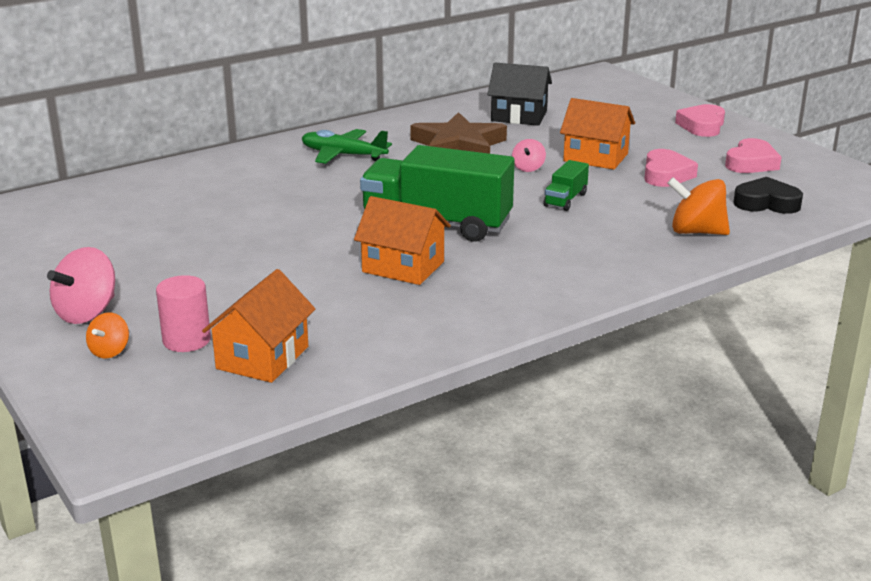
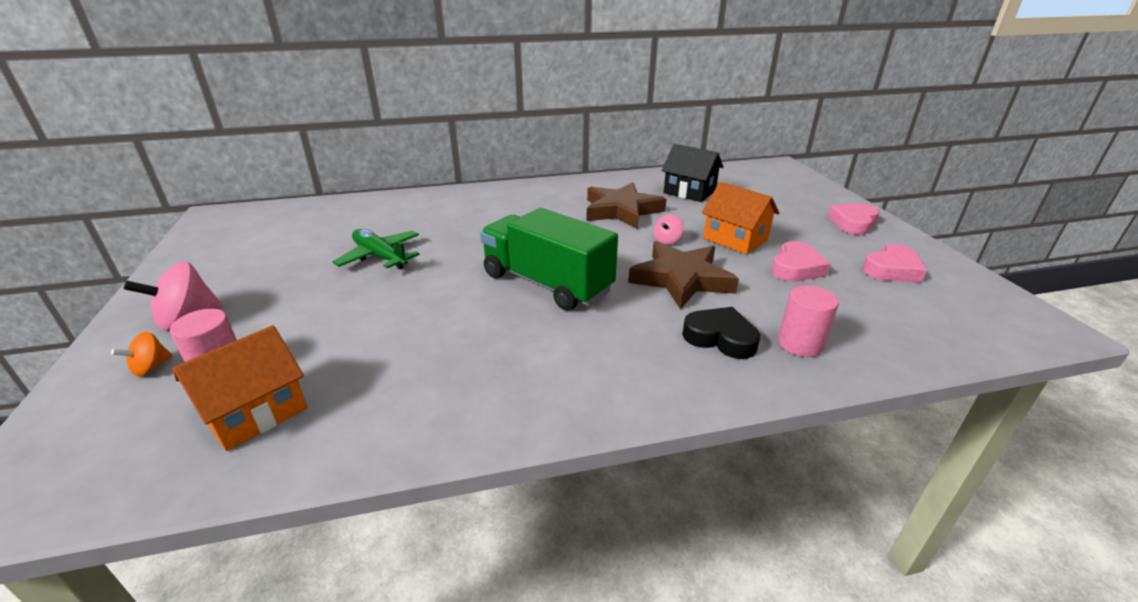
camera: 20 degrees right, 5 degrees up
green plane [302,129,392,164] -> green plane moved to [333,229,420,269]
orange house [354,196,451,285] -> none
green truck [544,160,589,211] -> brown star [628,241,739,309]
orange spinning top [668,177,730,235] -> pink cylinder [778,285,839,357]
black heart [733,177,803,214] -> black heart moved to [682,307,760,359]

